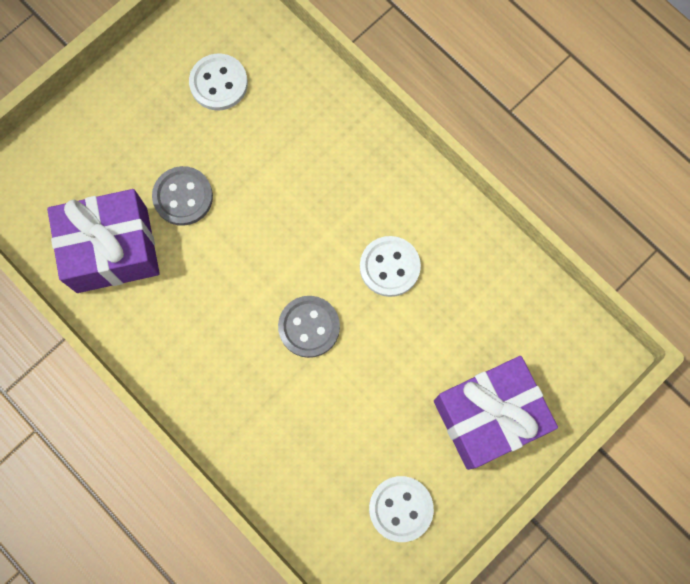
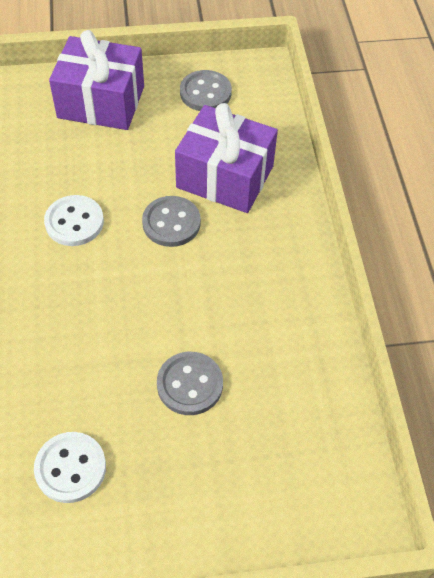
camera: 145 degrees left, 20 degrees down
purple gift [47,189,160,293] -> purple gift moved to [175,103,278,213]
white button [369,476,434,542] -> grey button [180,70,232,111]

